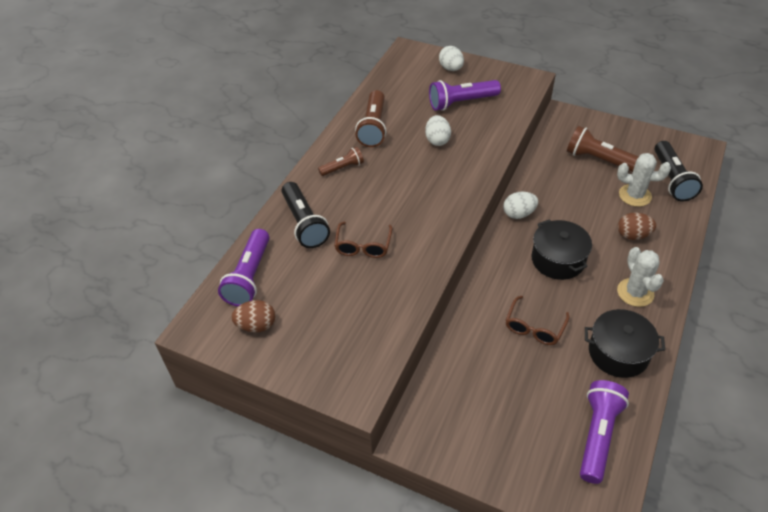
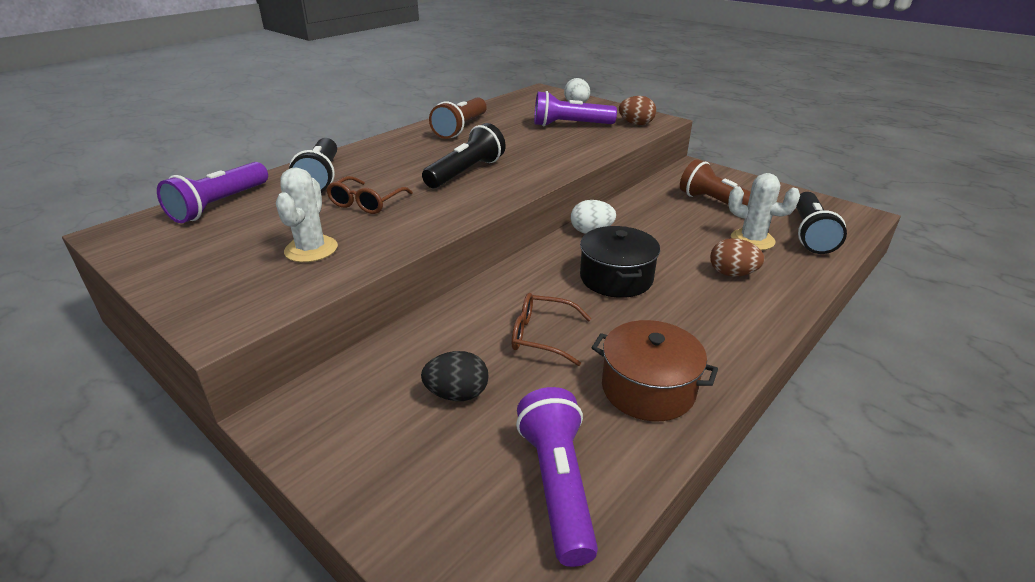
camera: 15 degrees right, 15 degrees down
brown egg [231,300,275,332] -> brown egg moved to [619,96,656,125]
brown flashlight [318,147,364,176] -> none
white egg [425,115,451,146] -> none
brown glasses [505,296,570,345] -> brown glasses turned 60 degrees clockwise [512,293,591,366]
purple flashlight [580,380,629,484] -> purple flashlight turned 45 degrees counterclockwise [516,387,598,567]
black pot [585,309,665,378] -> brown pot [591,320,718,421]
white cactus [617,247,664,307] -> white cactus moved to [276,168,338,262]
none -> black egg [421,351,489,401]
none -> black flashlight [422,123,506,188]

